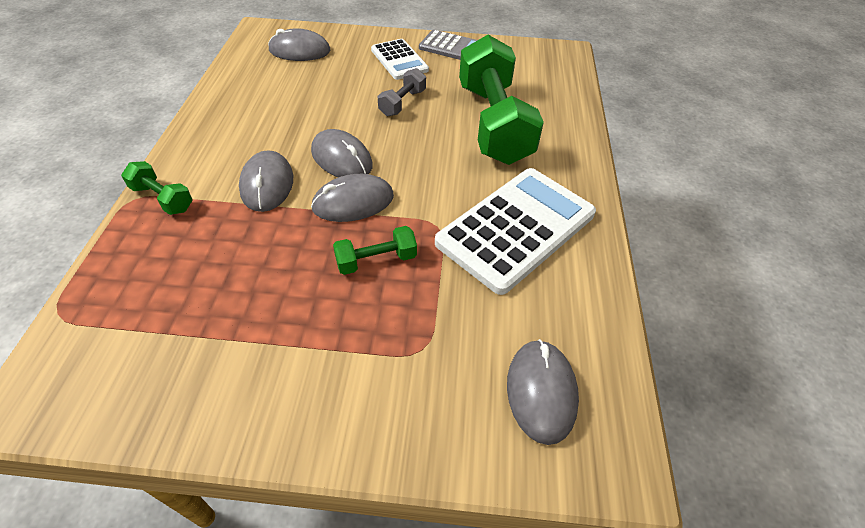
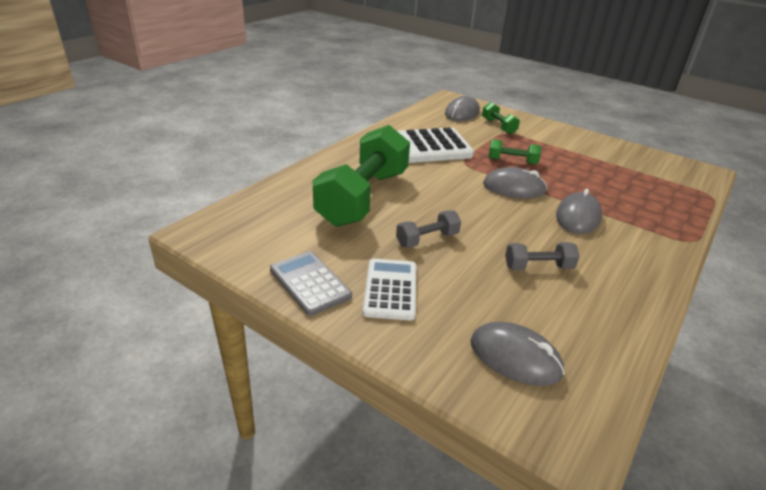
camera: 150 degrees left, 15 degrees down
green dumbbell [121,161,193,215] -> green dumbbell moved to [482,102,520,134]
grey mouse [311,129,373,177] -> none
none -> grey dumbbell [505,242,579,270]

